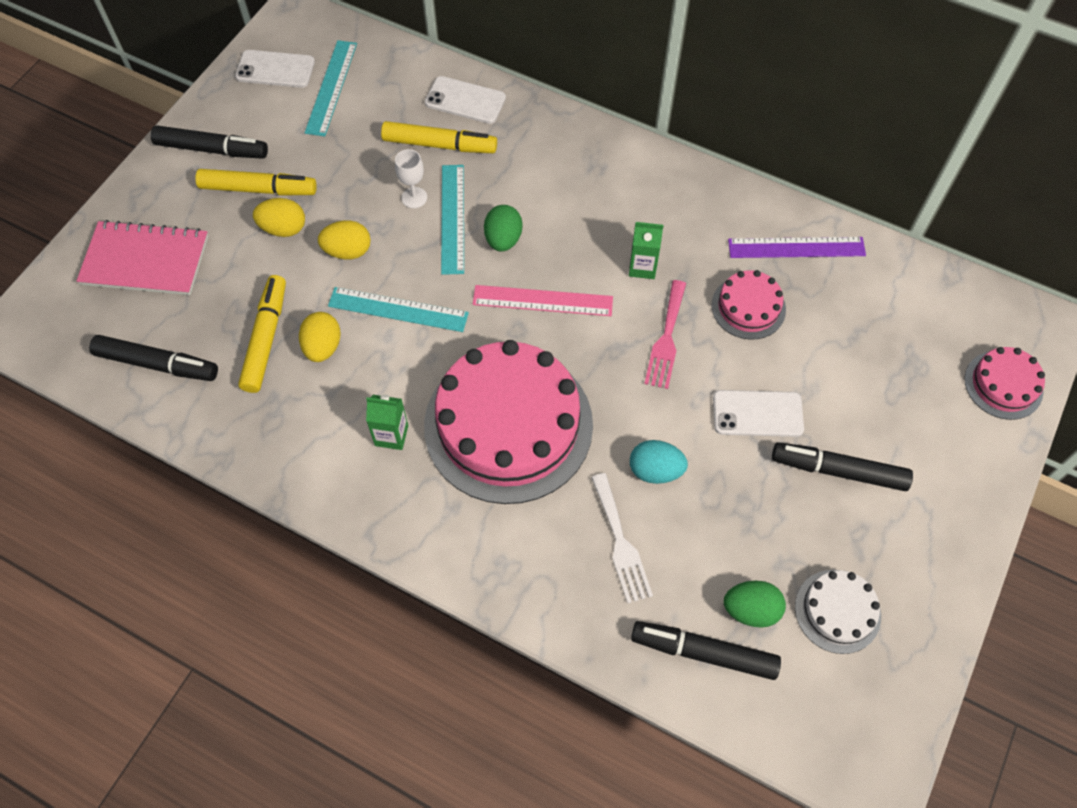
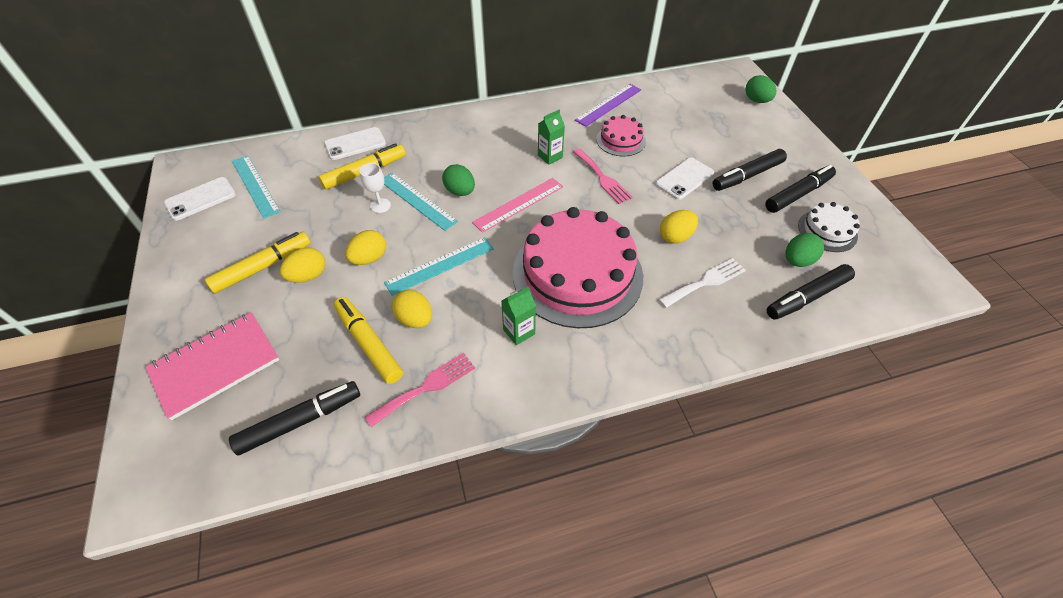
camera: 45 degrees left, 10 degrees down
black marker [151,125,268,159] -> black marker moved to [765,165,836,213]
white fork [591,473,653,603] -> white fork turned 60 degrees counterclockwise [659,258,746,308]
turquoise egg [630,440,688,484] -> yellow egg [660,210,698,244]
pink cake [965,347,1045,420] -> green egg [746,75,776,103]
none -> pink fork [365,353,475,427]

